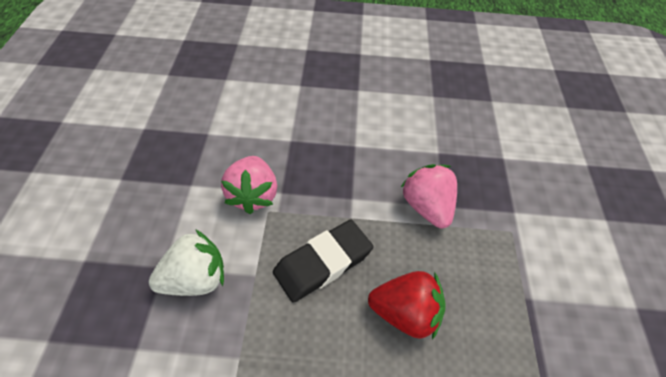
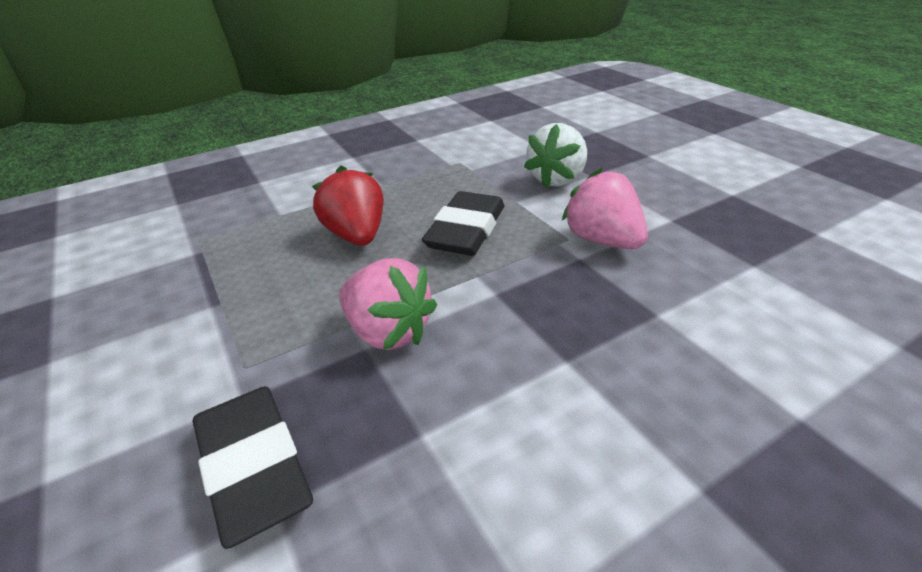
camera: 150 degrees right, 15 degrees down
red strawberry [368,271,446,340] -> red strawberry turned 90 degrees clockwise [312,165,384,246]
none -> black eraser [193,386,313,549]

